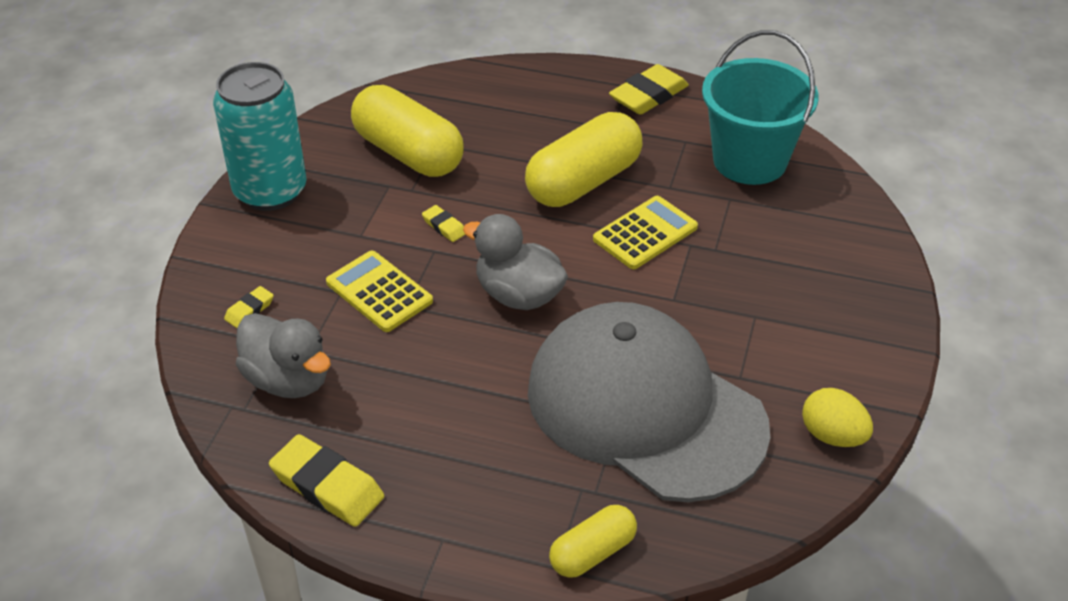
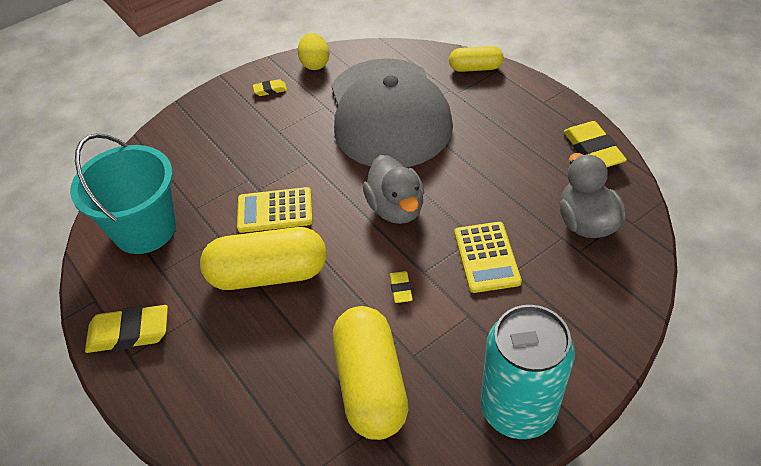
camera: 140 degrees left, 5 degrees up
yellow eraser [224,286,274,328] -> yellow eraser moved to [253,79,287,96]

